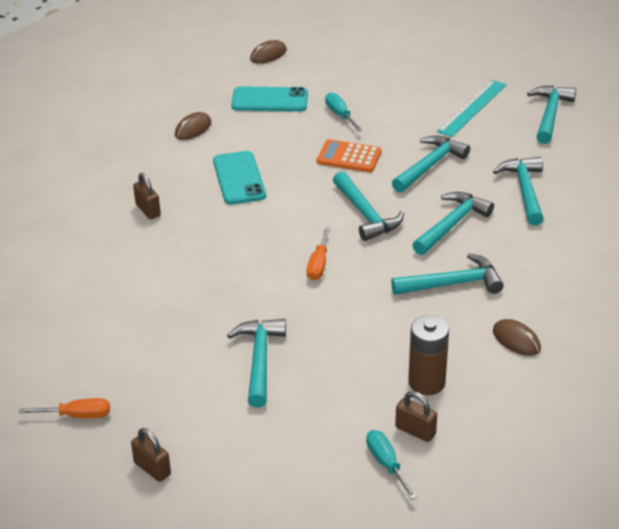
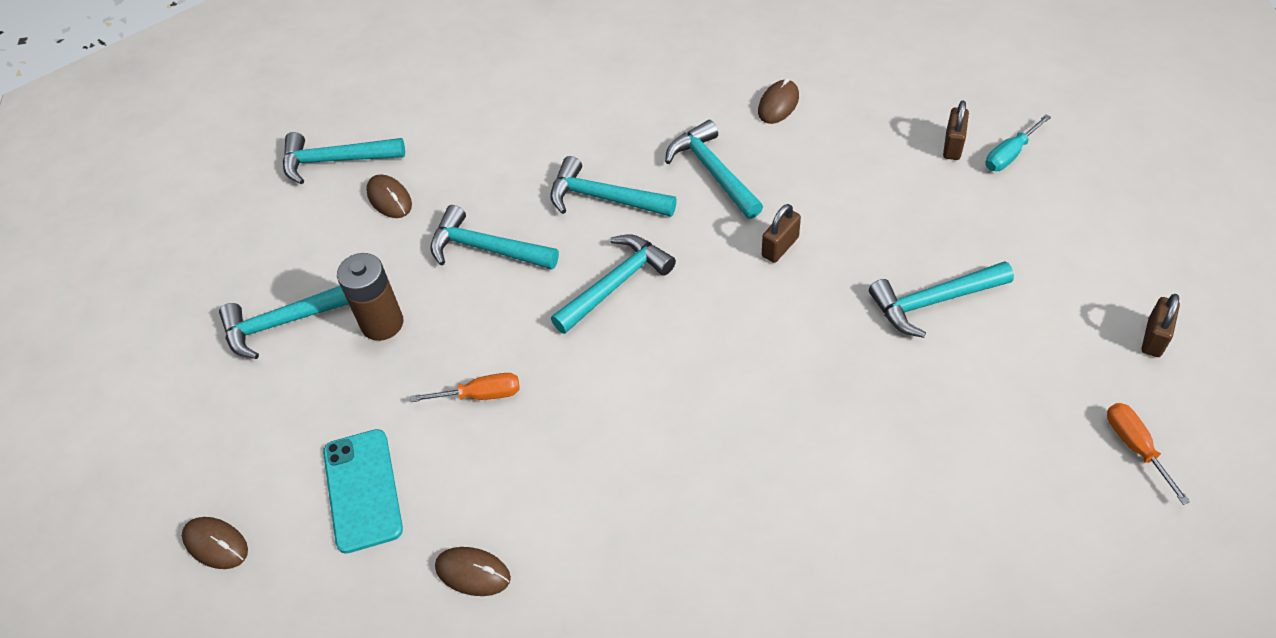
camera: 105 degrees left, 15 degrees up
brown padlock [133,173,161,219] -> brown padlock moved to [762,204,801,263]
turquoise phone [213,151,266,204] -> none
orange screwdriver [307,227,330,280] -> orange screwdriver moved to [410,373,520,402]
orange calculator [317,139,382,172] -> none
turquoise screwdriver [325,92,362,131] -> none
brown battery [408,315,449,395] -> brown battery moved to [337,253,403,341]
turquoise ruler [436,80,506,137] -> none
turquoise hammer [493,157,544,226] -> turquoise hammer moved to [219,286,349,359]
none -> brown mouse [366,175,412,218]

